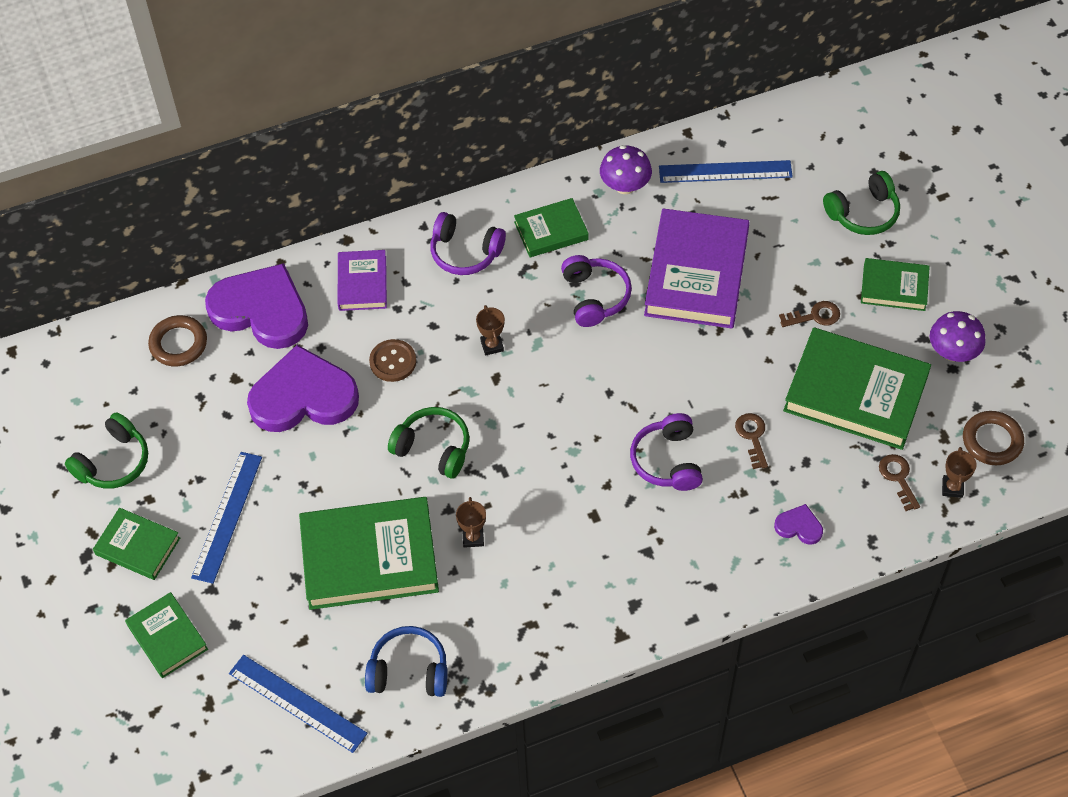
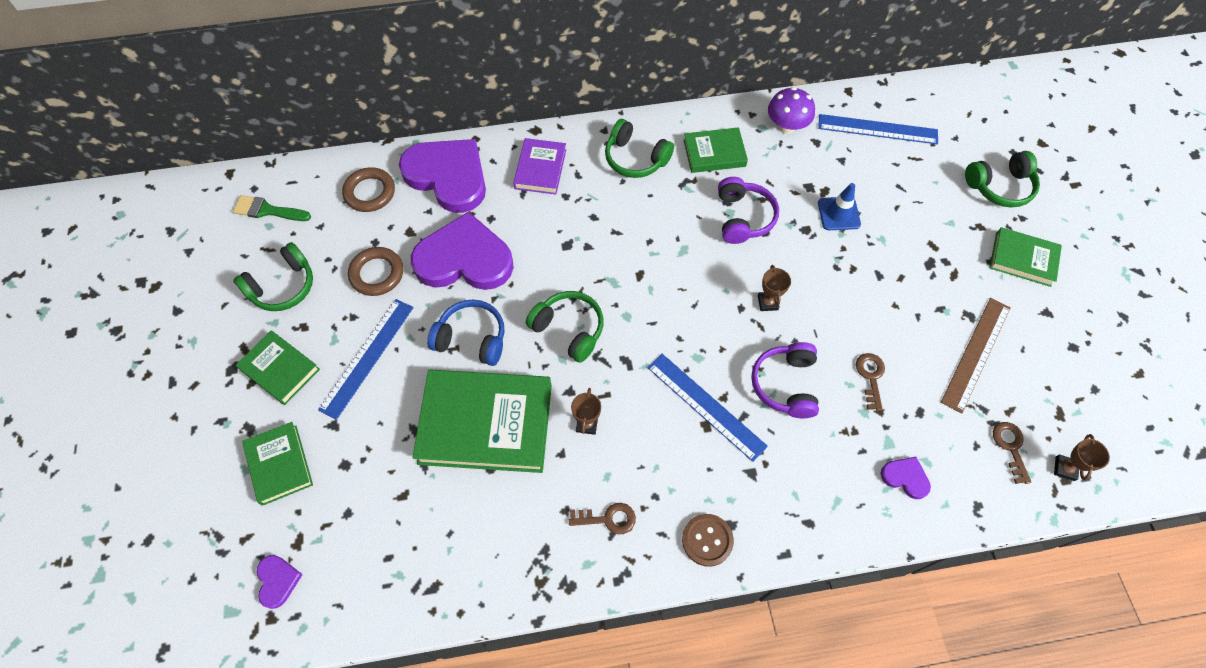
camera: 10 degrees right, 5 degrees up
blue ruler [229,655,368,753] -> blue ruler moved to [647,354,768,462]
blue headphones [365,626,447,697] -> blue headphones moved to [427,300,504,366]
brown button [369,339,416,382] -> brown button moved to [682,514,734,567]
purple headphones [430,212,506,275] -> green headphones [605,119,674,178]
brown trophy [476,305,505,356] -> brown trophy moved to [758,265,791,311]
purple book [644,208,750,328] -> blue traffic cone [818,183,861,230]
brown key [779,301,840,327] -> brown key moved to [569,503,636,535]
green book [783,327,931,450] -> brown ruler [941,298,1011,414]
purple mushroom [930,311,986,362] -> none
brown ring [963,411,1024,465] -> brown ring moved to [348,247,403,296]
none -> green brush [233,195,311,221]
none -> purple heart [257,555,303,609]

